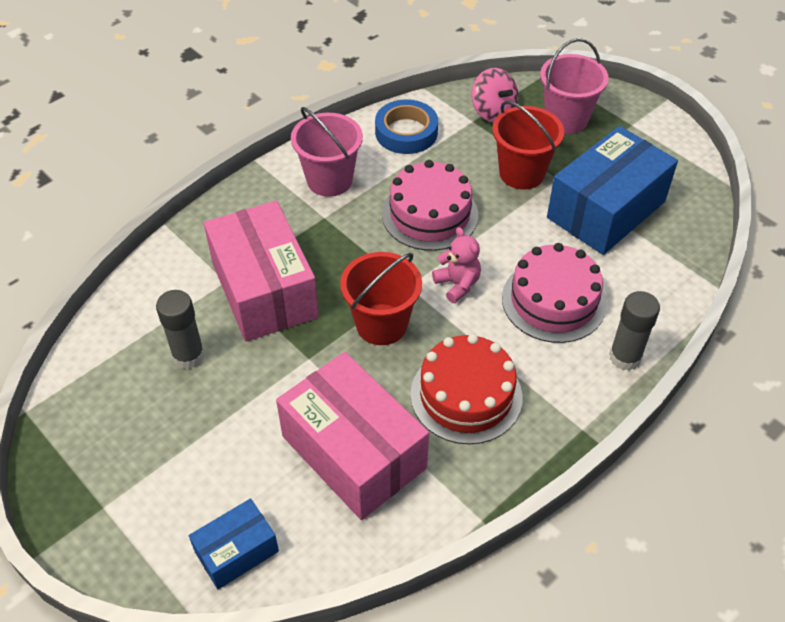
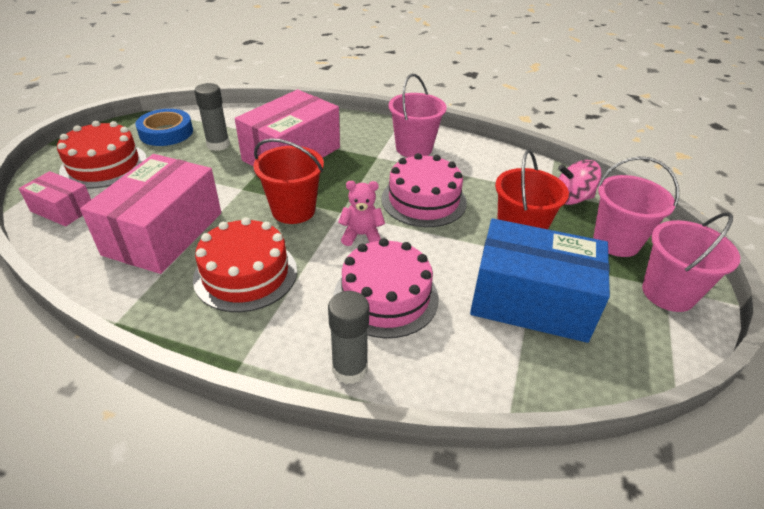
camera: 60 degrees right, 10 degrees down
blue box [189,498,279,589] -> pink box [19,171,91,226]
blue tape [375,99,438,154] -> blue tape moved to [135,109,193,146]
pink teddy bear [432,227,481,303] -> pink teddy bear turned 120 degrees counterclockwise [338,181,385,246]
pink spinning top [471,68,518,123] -> pink spinning top turned 60 degrees clockwise [558,160,602,205]
none -> red cake [57,121,147,188]
none -> pink bucket [642,212,740,312]

